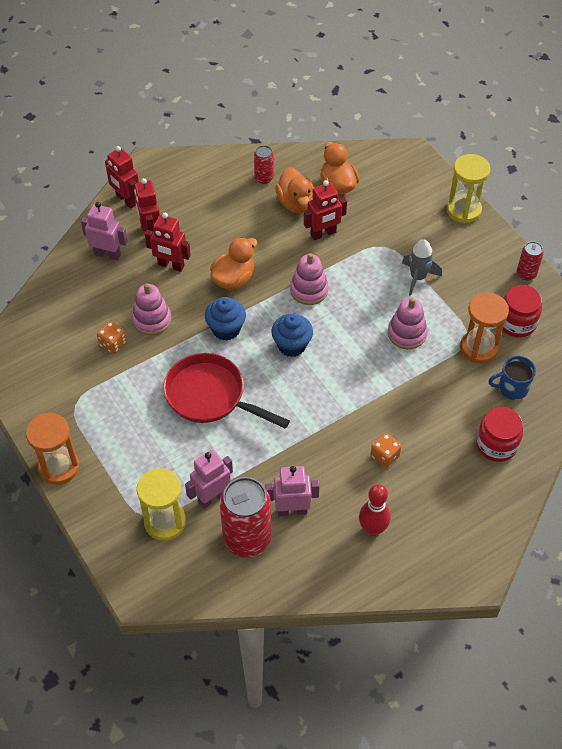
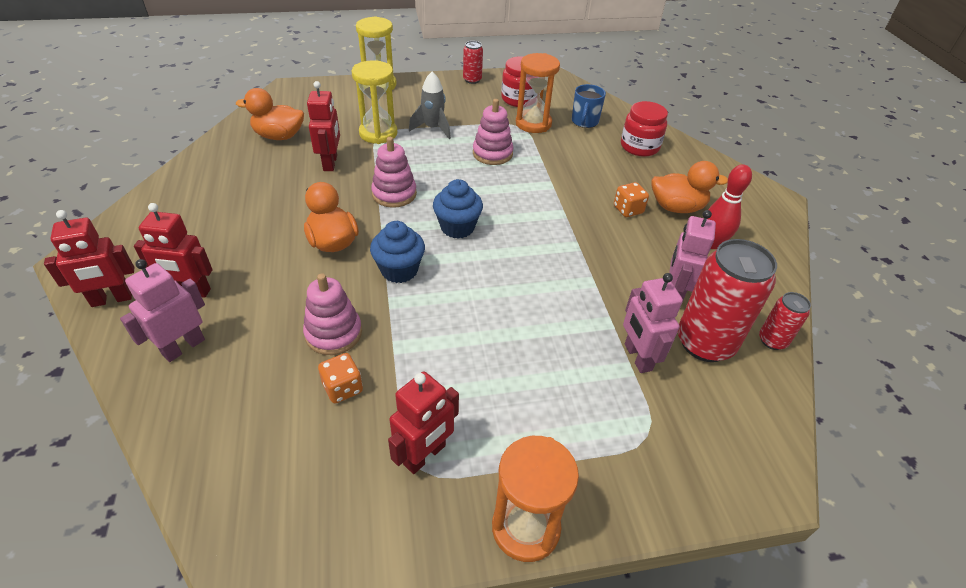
camera: 70 degrees left, 10 degrees down
yellow hourglass [137,468,186,541] -> yellow hourglass moved to [352,60,397,144]
red robot [145,213,191,272] -> red robot moved to [388,371,459,474]
red pan [163,353,290,429] -> none
red can [254,145,274,184] -> red can moved to [759,292,811,350]
orange duck [275,167,314,213] -> orange duck moved to [652,161,728,213]

